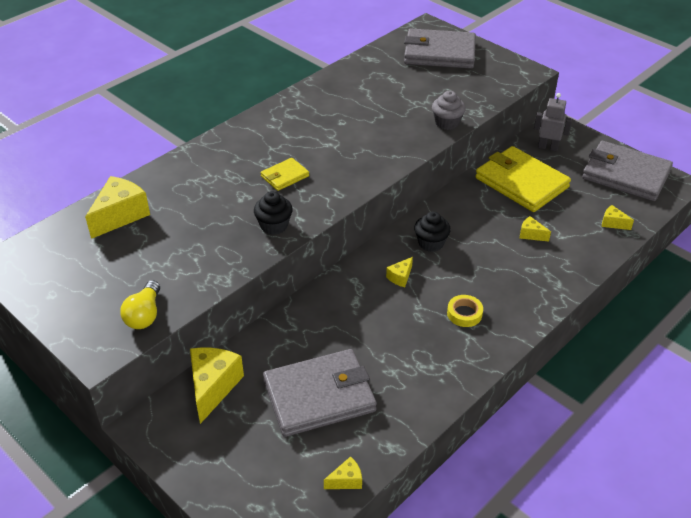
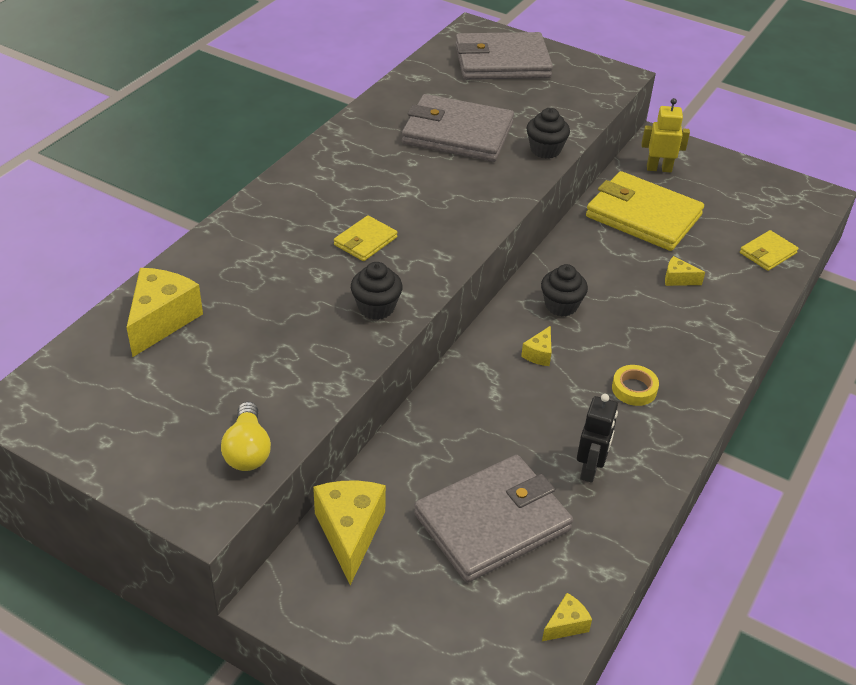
camera: 15 degrees left, 0 degrees up
grey cupcake [432,91,466,130] -> black cupcake [526,108,570,159]
grey robot [534,93,572,152] -> yellow robot [641,98,690,173]
grey wallet [582,141,673,201] -> grey wallet moved to [402,94,514,162]
yellow cheese [602,205,634,230] -> yellow wallet [740,230,799,271]
none -> black robot [577,394,618,483]

